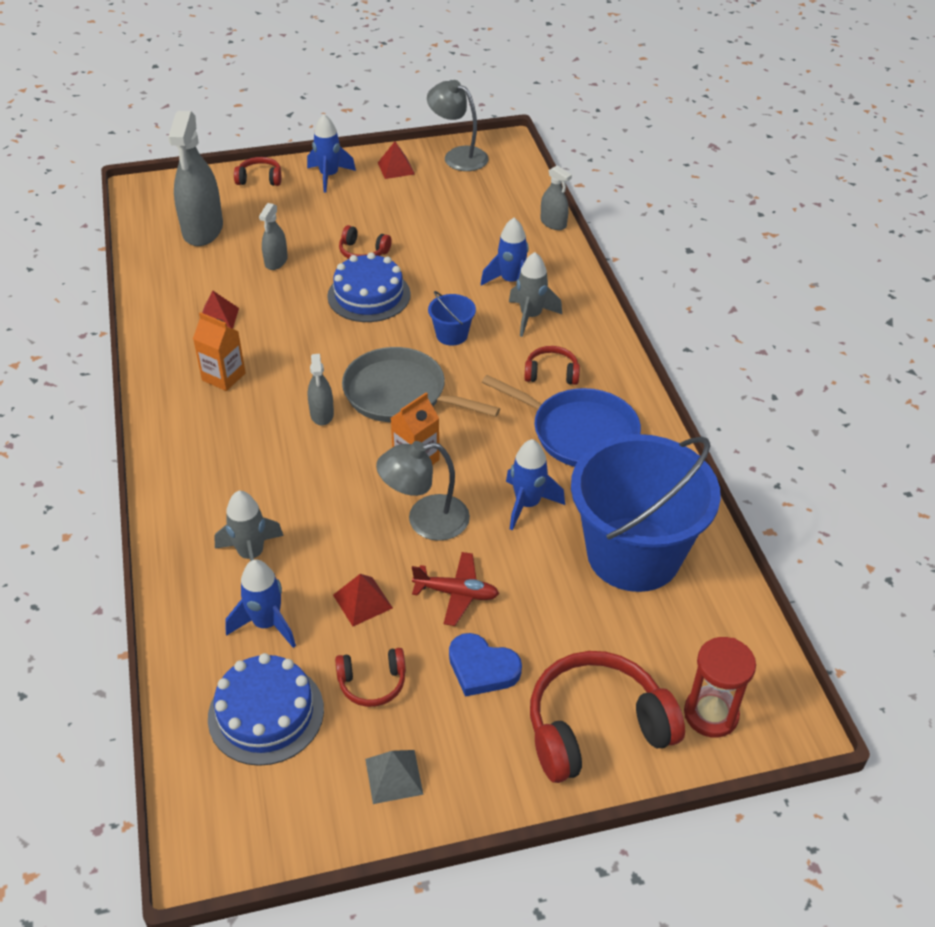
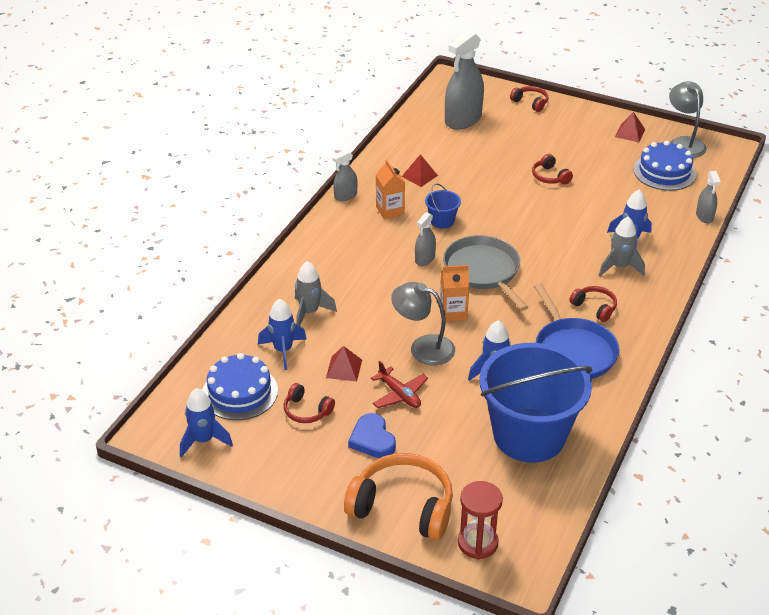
camera: 40 degrees right, 5 degrees down
grey spray bottle [259,203,288,270] -> grey spray bottle moved to [332,151,357,201]
blue rocket [307,114,356,193] -> blue rocket moved to [180,388,233,458]
blue cake [327,252,411,322] -> blue cake moved to [633,141,696,191]
grey pyramid [365,750,423,804] -> none
blue bucket [428,291,476,346] -> blue bucket moved to [425,183,461,229]
red headphones [530,651,685,783] -> orange headphones [344,453,453,540]

